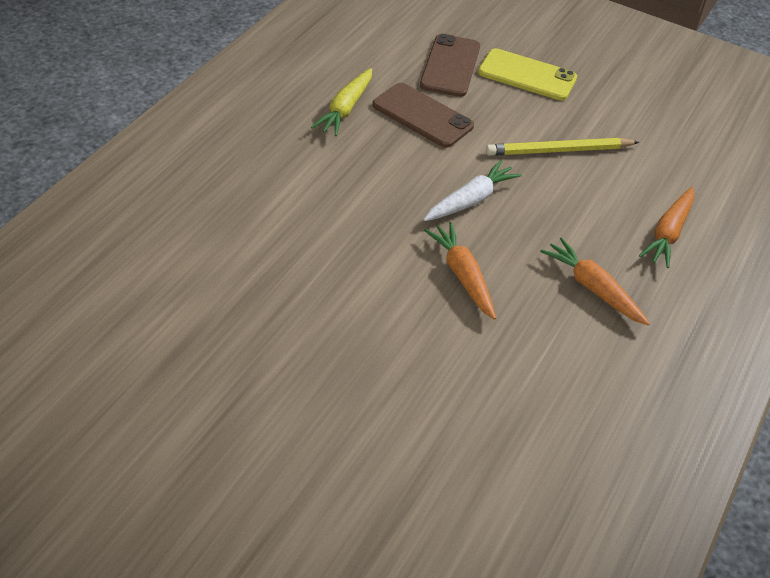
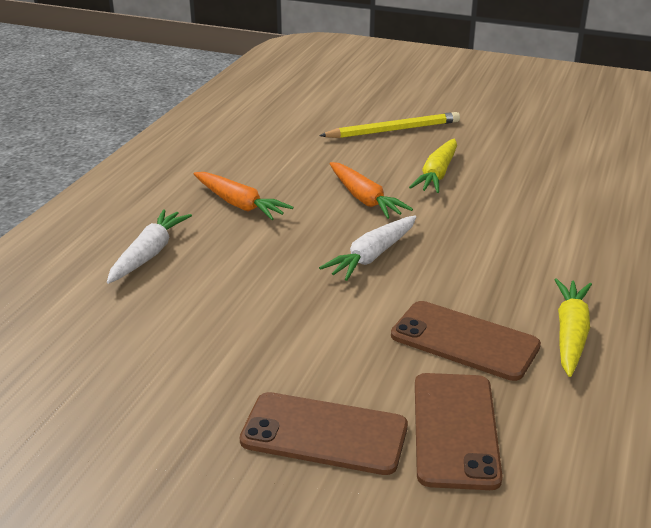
camera: 175 degrees right, 15 degrees down
yellow phone [478,48,577,100] -> brown phone [240,392,408,475]
yellow pencil [486,138,639,156] -> yellow pencil moved to [319,112,460,138]
orange carrot [639,187,694,268] -> white carrot [107,209,192,284]
none -> yellow carrot [409,139,457,193]

